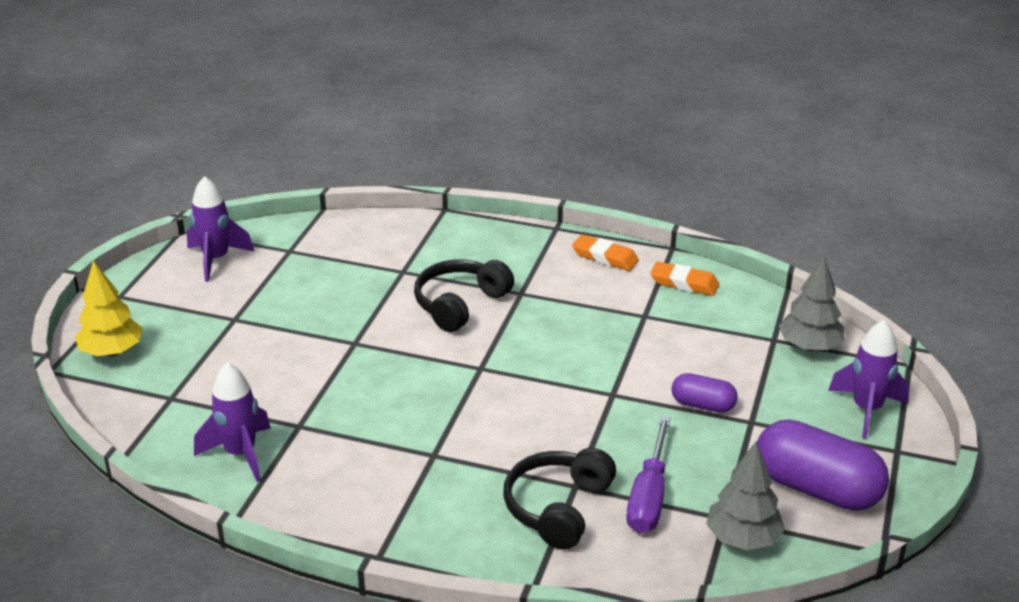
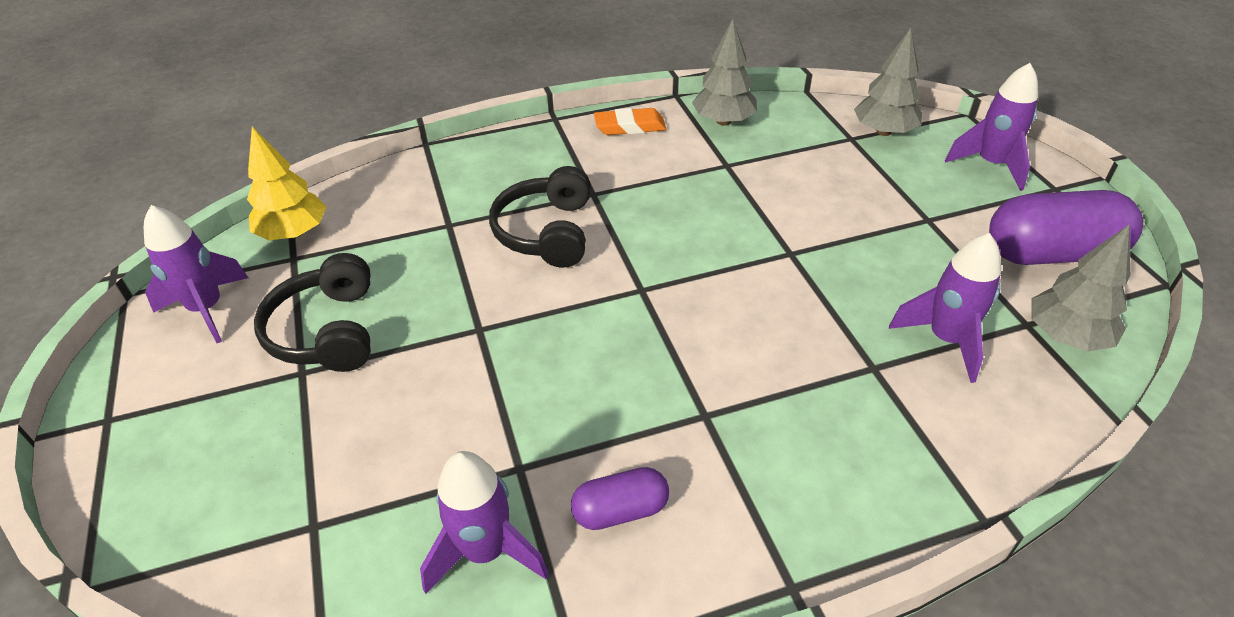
camera: 35 degrees left, 10 degrees up
yellow tree [75,261,143,356] -> yellow tree moved to [247,126,326,240]
black headphones [503,448,616,549] -> black headphones moved to [254,253,371,372]
purple screwdriver [626,416,671,533] -> purple rocket [889,233,1001,383]
orange eraser [650,261,719,296] -> grey tree [692,19,757,126]
purple capsule [671,373,738,413] -> purple capsule moved to [571,467,669,530]

